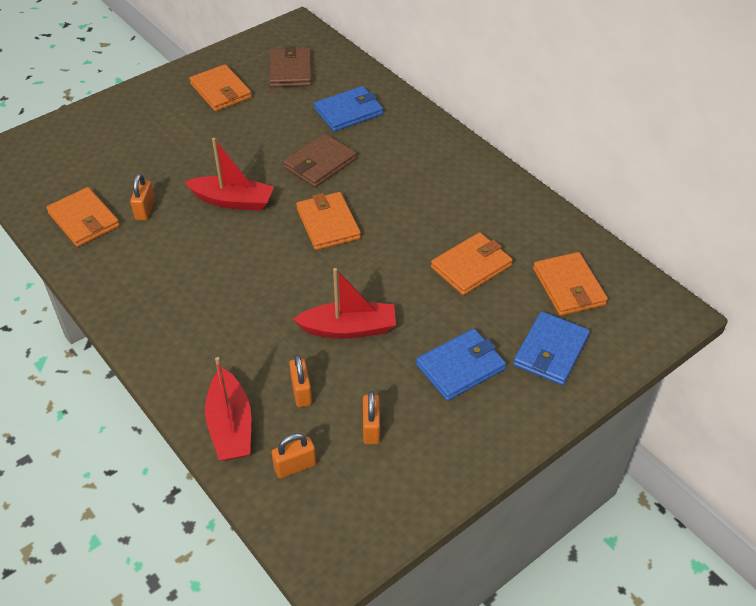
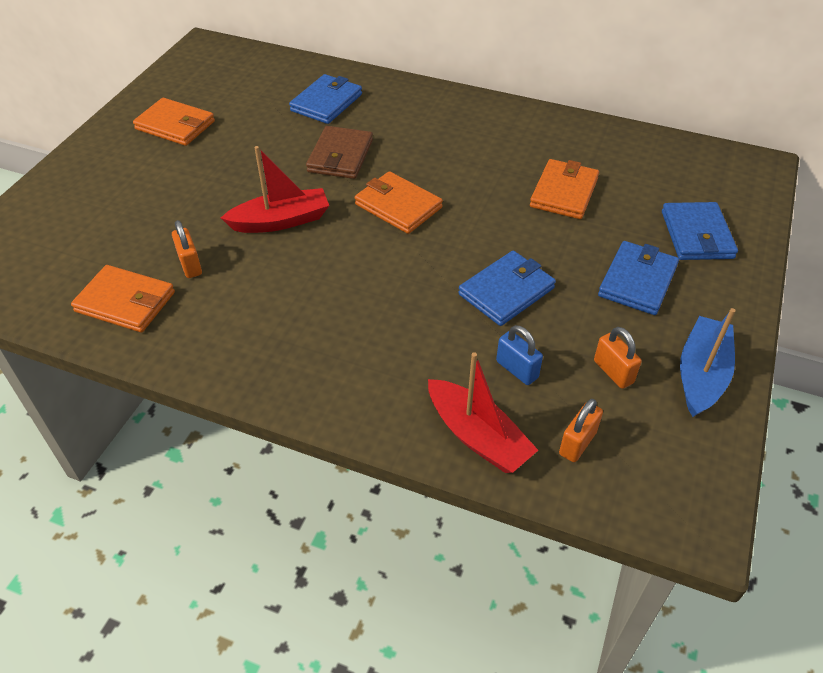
camera: 30 degrees left, 0 degrees up
brown wallet [269,46,312,87] -> none
orange padlock [289,355,312,407] -> blue padlock [496,325,543,385]
red boat [292,268,396,339] -> blue wallet [458,251,556,326]
orange wallet [533,252,608,316] -> none
none -> blue boat [680,308,736,417]

